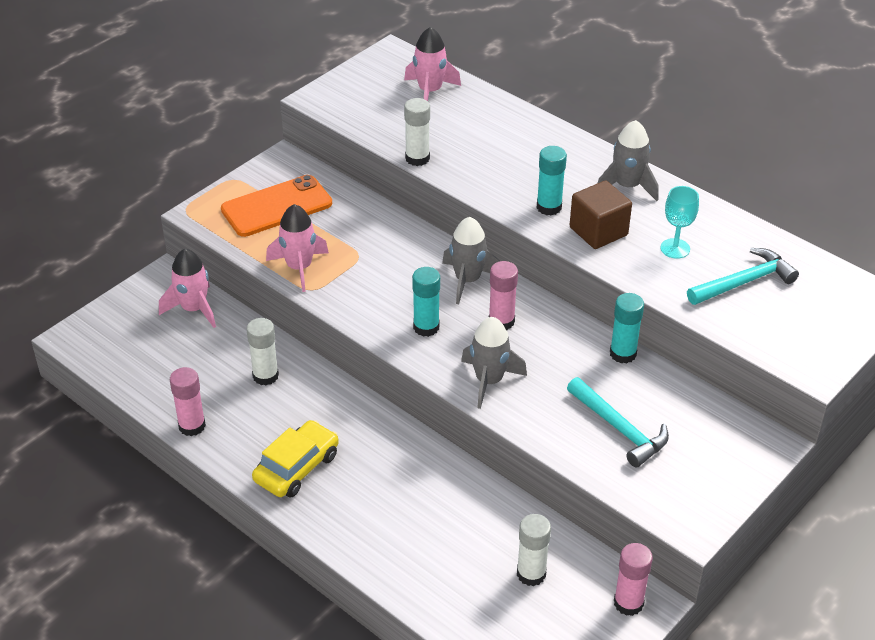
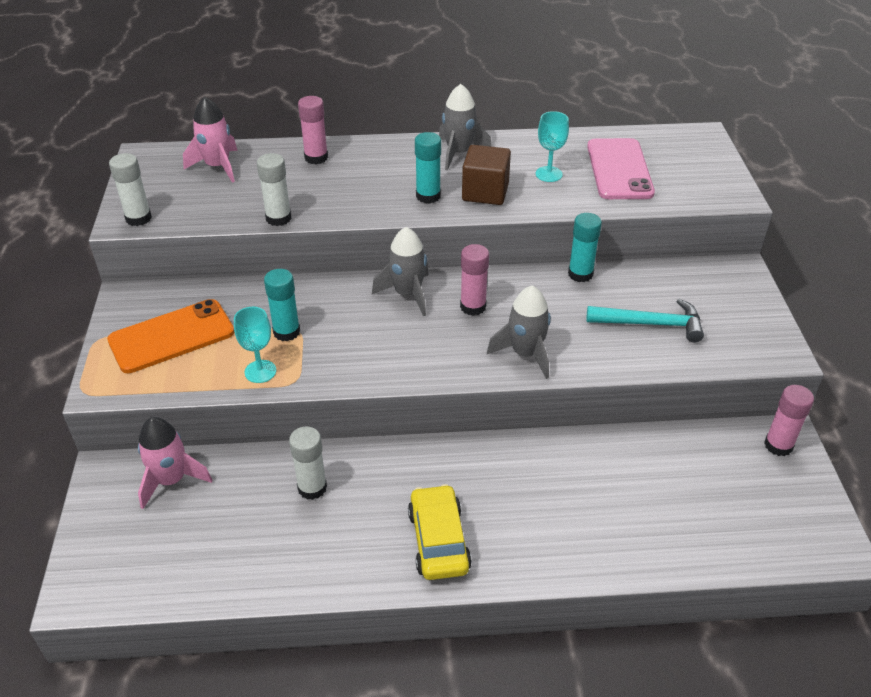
camera: 45 degrees left, 0 degrees up
pink glue stick [170,367,206,436] -> pink glue stick moved to [298,96,328,164]
orange phone [221,175,332,237] -> orange phone turned 45 degrees clockwise [107,299,234,373]
pink rocket [266,204,329,292] -> turquoise goblet [234,307,276,383]
turquoise glue stick [412,267,440,337] -> turquoise glue stick moved to [264,269,300,341]
white glue stick [517,514,551,586] -> white glue stick moved to [109,153,152,226]
turquoise hammer [687,248,799,305] -> pink phone [587,138,655,199]

